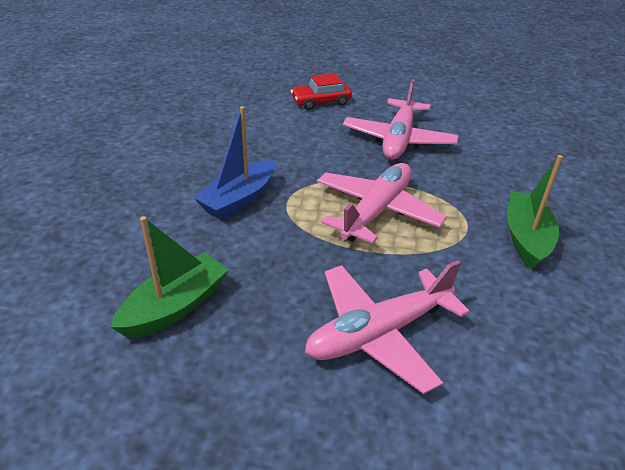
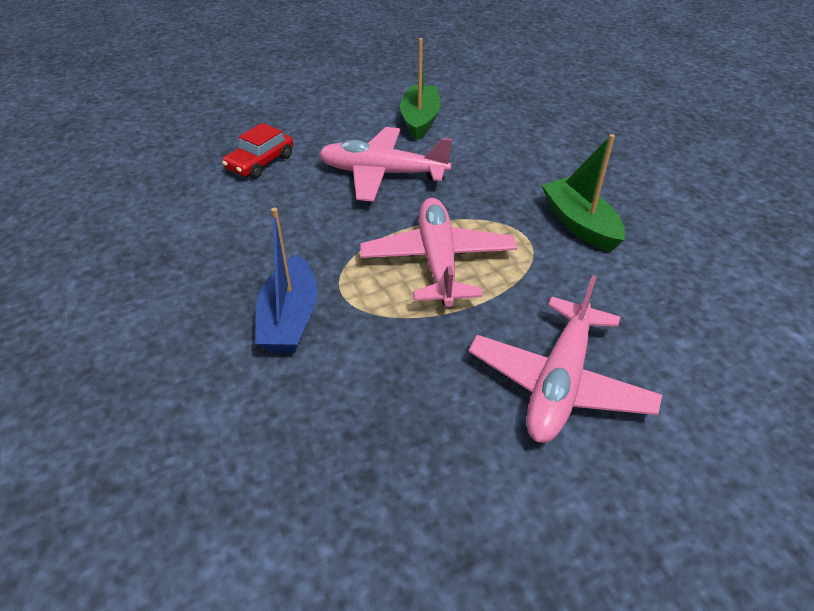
camera: 35 degrees left, 5 degrees up
green boat [111,216,229,338] -> green boat moved to [400,38,441,140]
pink plane [343,79,459,160] -> pink plane turned 120 degrees clockwise [319,127,453,202]

